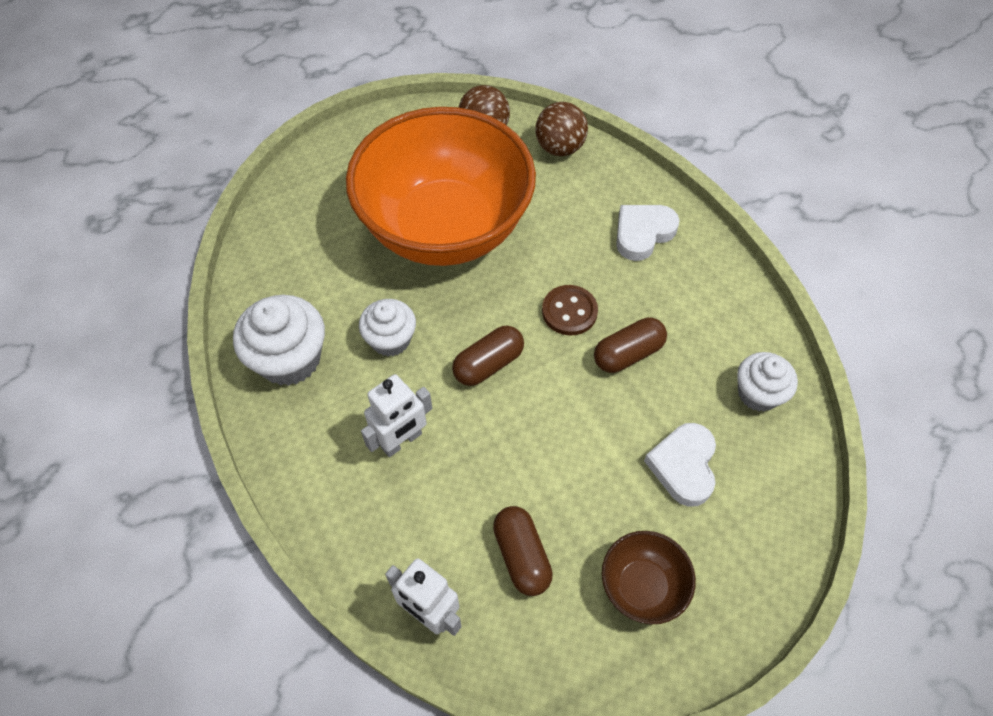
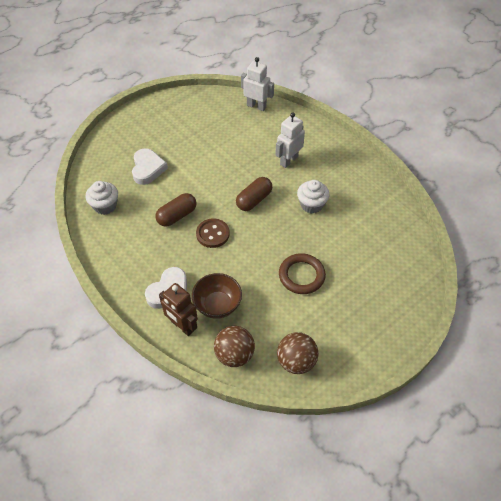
camera: 170 degrees right, 5 degrees down
white cupcake [233,295,325,386] -> none
orange bowl [346,107,536,266] -> brown ring [279,253,326,294]
brown capsule [493,506,553,596] -> none
brown bowl [602,531,696,624] -> brown bowl moved to [192,273,242,319]
none -> brown robot [159,283,198,336]

